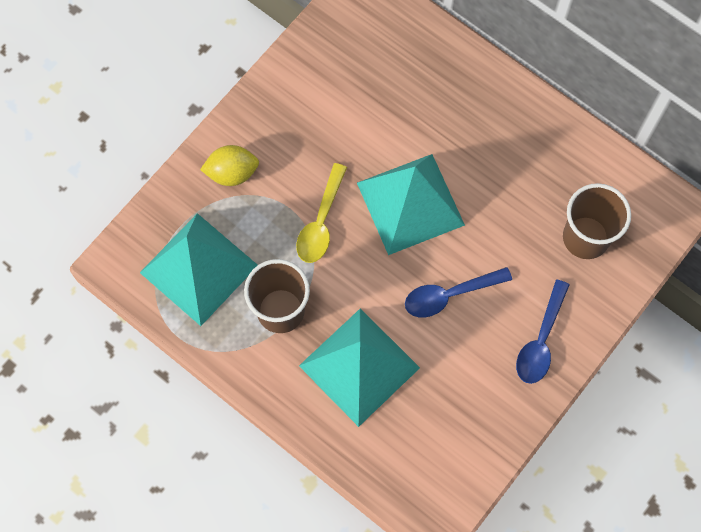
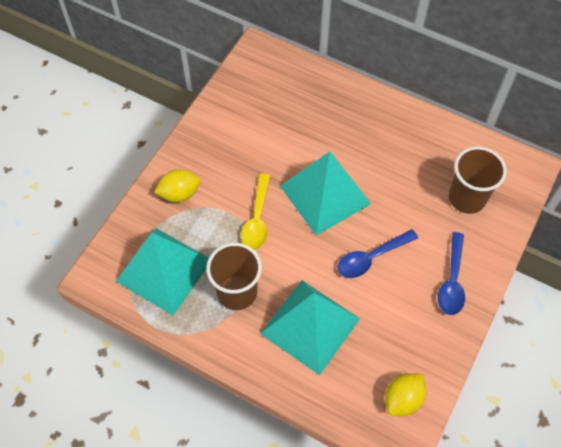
camera: 10 degrees left, 10 degrees down
none -> yellow lemon [385,373,426,416]

